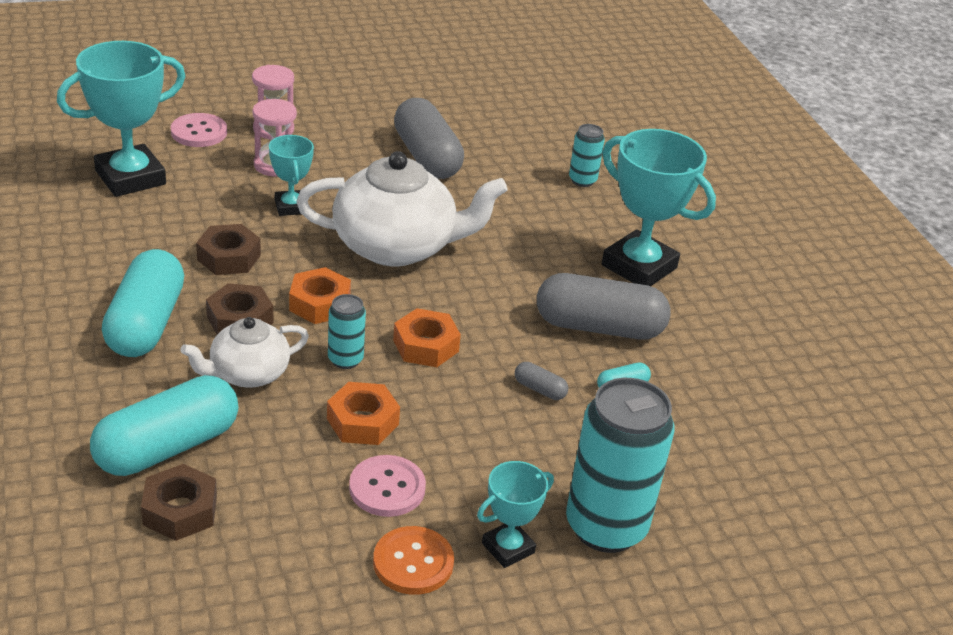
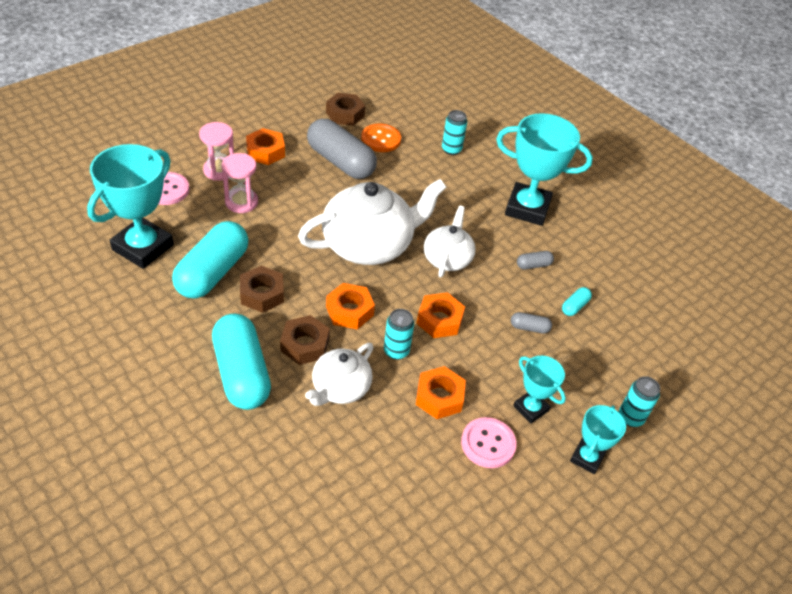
camera: 25 degrees left, 10 degrees up
turquoise capsule [90,375,238,476] -> turquoise capsule moved to [172,221,248,299]
brown nut [141,464,217,541] -> brown nut moved to [326,93,365,126]
turquoise trophy [269,135,314,216] -> turquoise trophy moved to [513,356,566,423]
orange button [373,526,454,595] -> orange button moved to [361,123,401,152]
grey capsule [537,273,671,339] -> grey capsule [517,251,554,269], size x0.41
turquoise can [566,378,674,553] -> turquoise can [619,376,660,427], size x0.48
none -> orange nut [246,128,285,165]
none -> white teapot [424,206,476,277]

